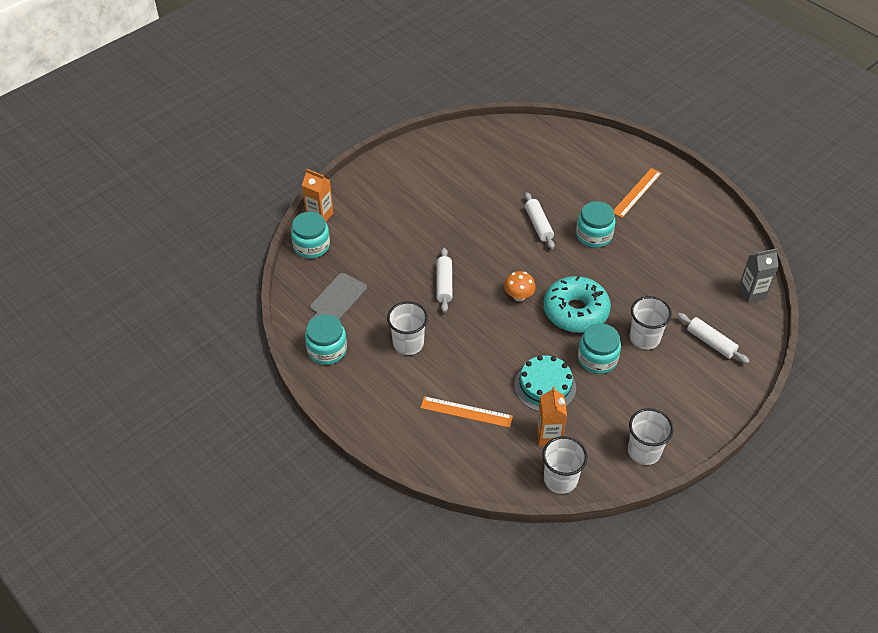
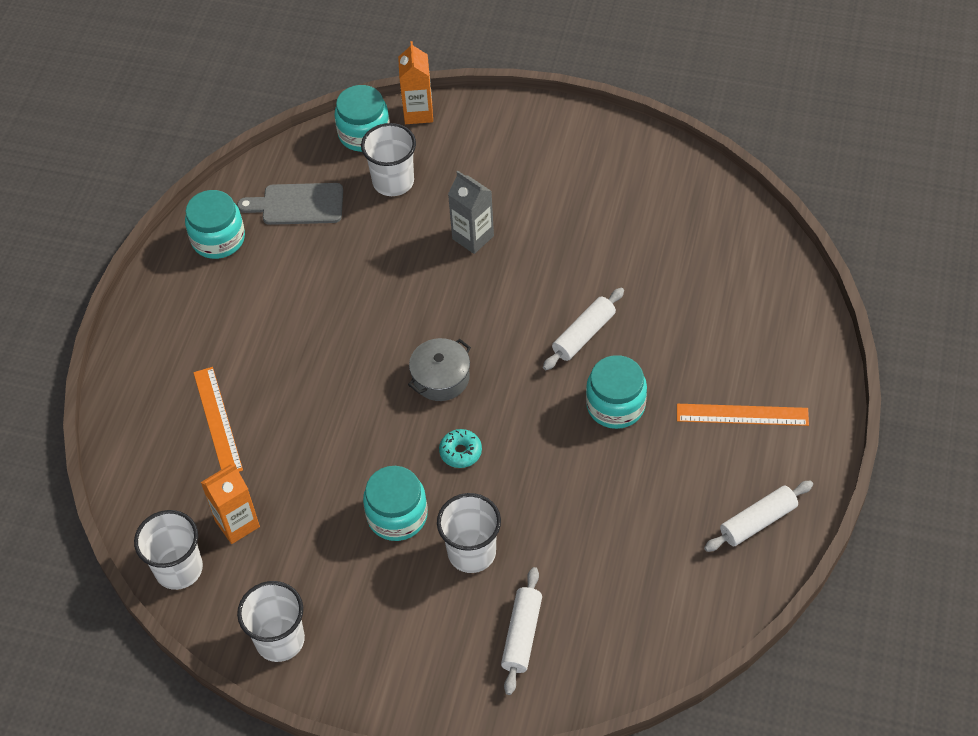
camera: 60 degrees right, 5 degrees up
white cup [387,301,428,355] -> white cup moved to [361,123,416,196]
white rolling pin [436,248,452,313] -> white rolling pin moved to [704,480,813,552]
orange mushroom [504,271,536,301] -> grey pot [408,338,471,401]
turquoise cake [514,355,576,412] -> none
turquoise donut [543,276,611,333] -> turquoise donut [439,429,482,468], size x0.42
grey carton [738,248,779,303] -> grey carton moved to [448,171,494,254]

